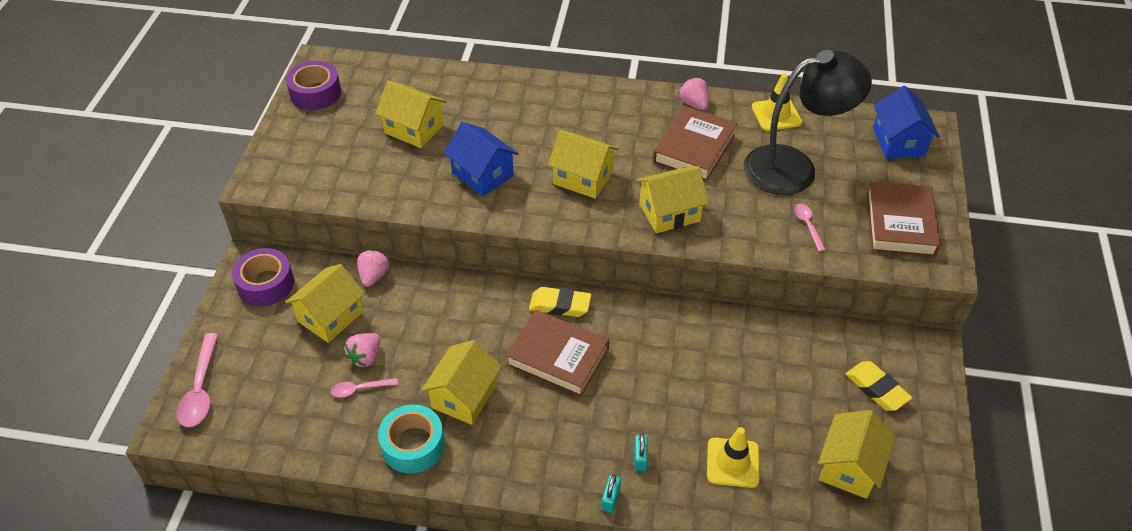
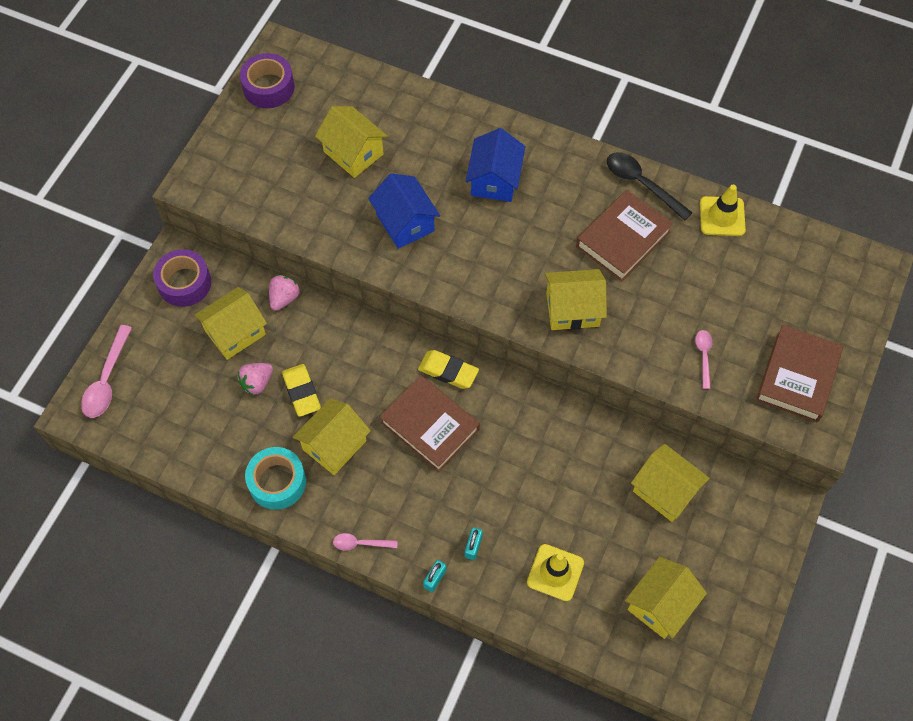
camera: 15 degrees right, 15 degrees up
pink spoon [331,378,398,398] -> pink spoon moved to [333,533,398,550]
yellow house [548,130,619,199] -> yellow house moved to [631,444,710,522]
pink strawberry [679,78,709,110] -> black spoon [607,152,693,220]
black lamp [744,50,872,195] -> none
yellow eraser [846,361,912,411] -> yellow eraser moved to [282,364,321,417]
blue house [873,86,940,159] -> blue house moved to [466,128,525,202]

